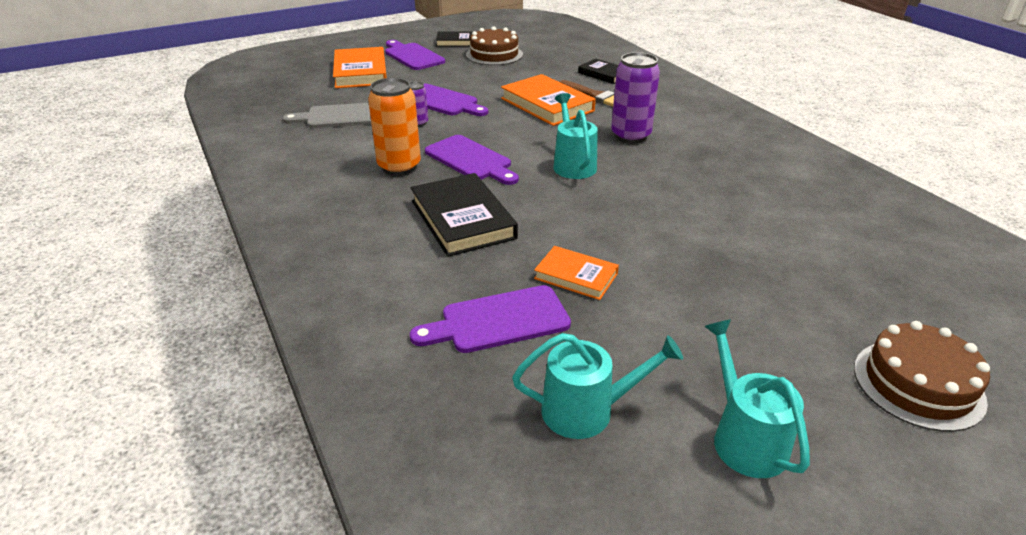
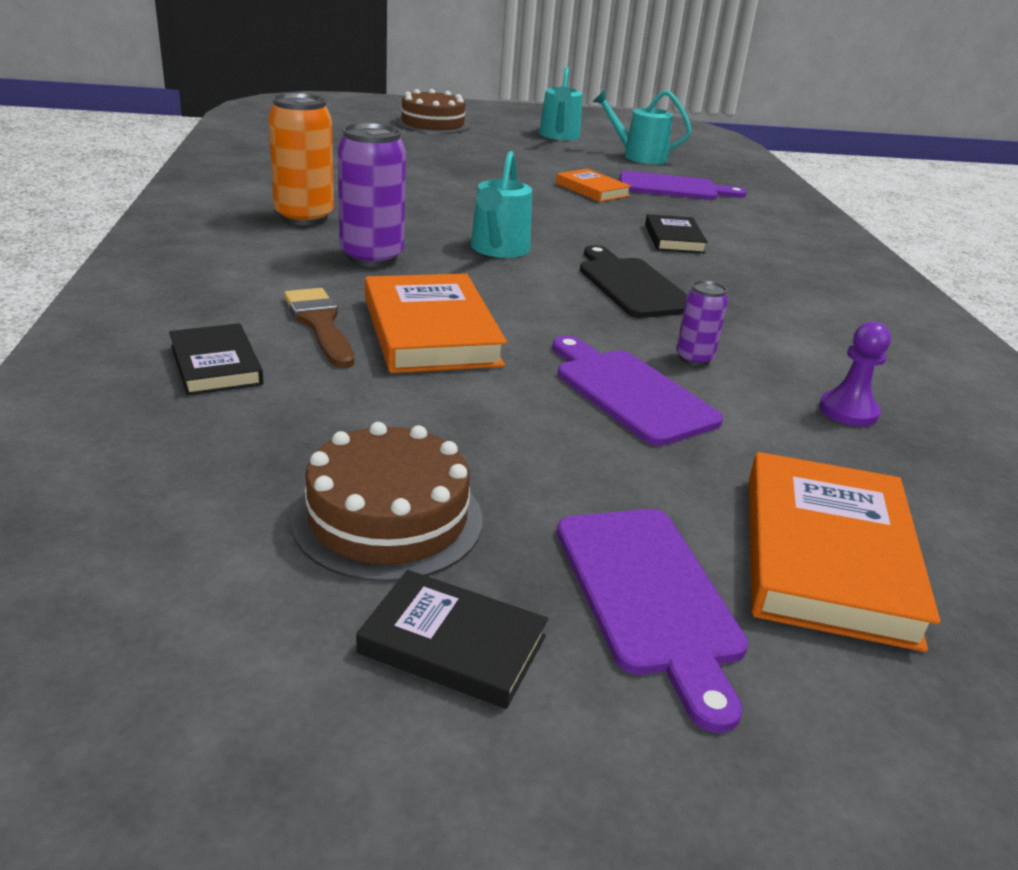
camera: 160 degrees left, 5 degrees down
grey cutting board [282,103,371,128] -> purple pawn [819,321,891,427]
orange can [368,78,421,176] -> orange can moved to [268,93,334,226]
black book [411,173,518,257] -> black book [645,214,708,254], size x0.59
purple cutting board [425,135,519,185] -> black cutting board [580,245,687,318]

